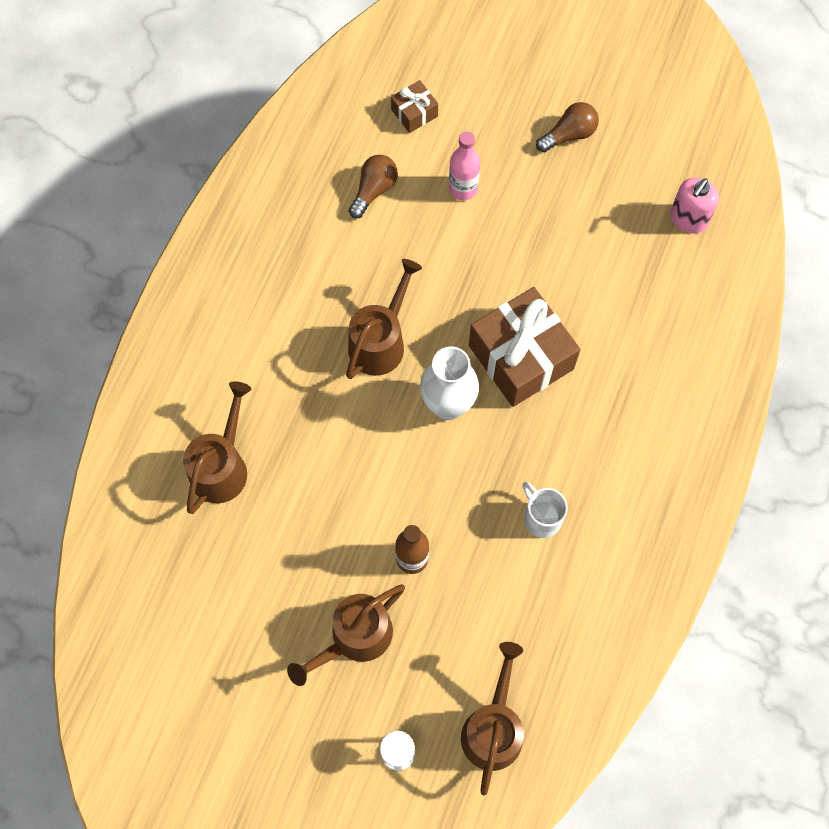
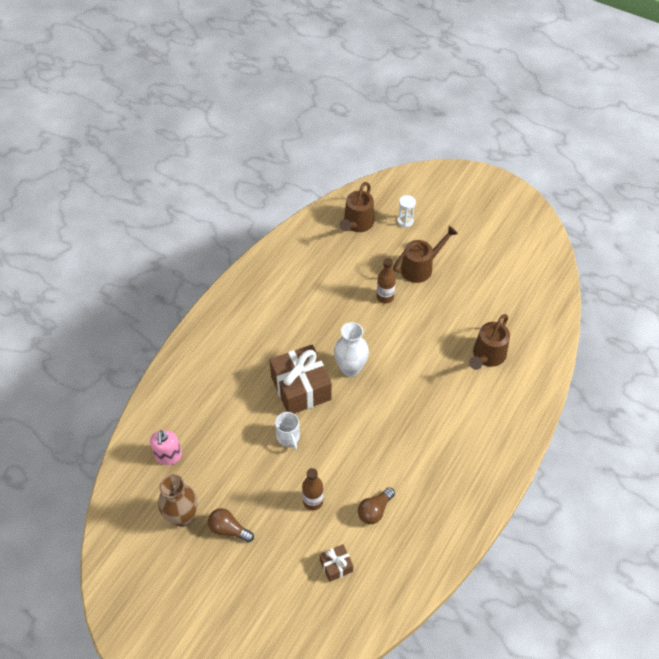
camera: 170 degrees left, 15 degrees down
brown watering can [346,259,422,379] -> none
pink bottle [449,131,480,201] -> brown bottle [302,468,323,510]
white mug [523,482,568,538] -> white mug moved to [275,412,300,450]
brown light bulb [536,102,599,152] -> brown light bulb turned 45 degrees clockwise [208,508,254,542]
pink soap dispenser [670,178,719,233] -> pink soap dispenser turned 135 degrees clockwise [150,430,182,465]
none -> brown vase [158,475,197,527]

